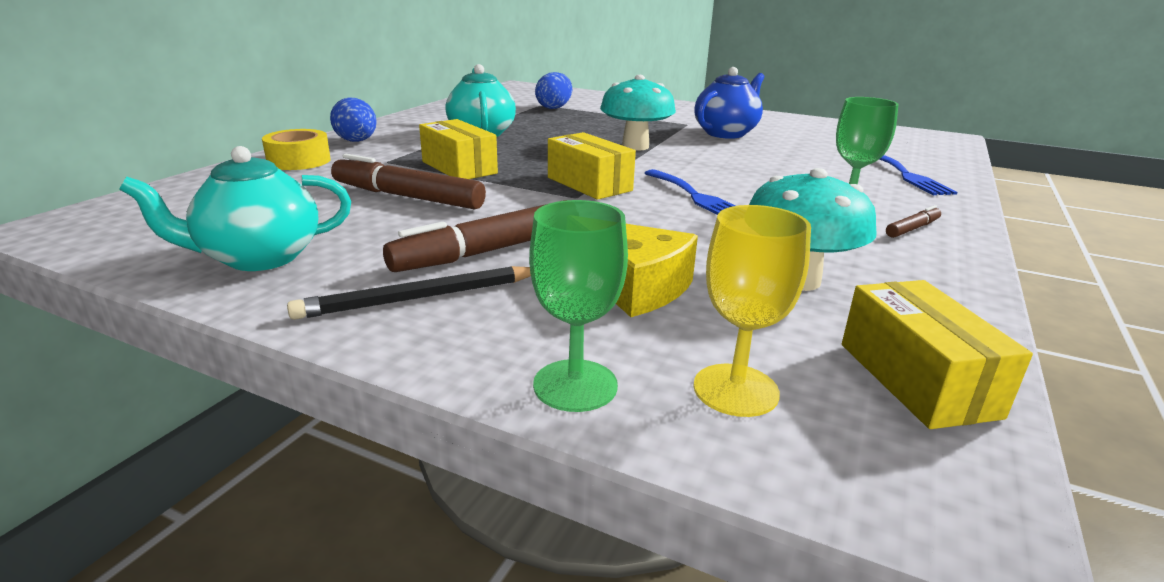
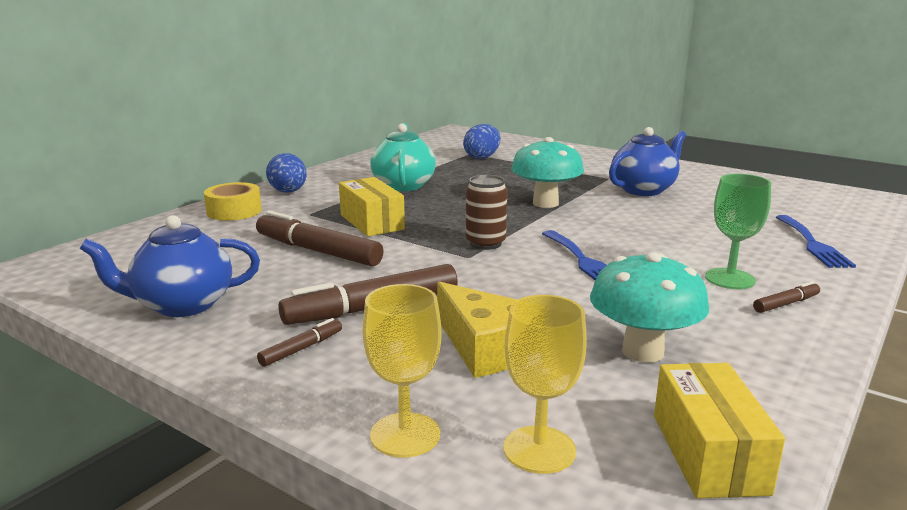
camera: 10 degrees right, 5 degrees down
turquoise teapot [119,146,351,271] -> blue teapot [80,215,260,317]
black pencil [287,266,531,320] -> brown marker [257,318,342,367]
green goblet [529,200,628,412] -> yellow goblet [363,284,441,458]
yellow box [548,132,636,200] -> brown can [466,175,508,250]

